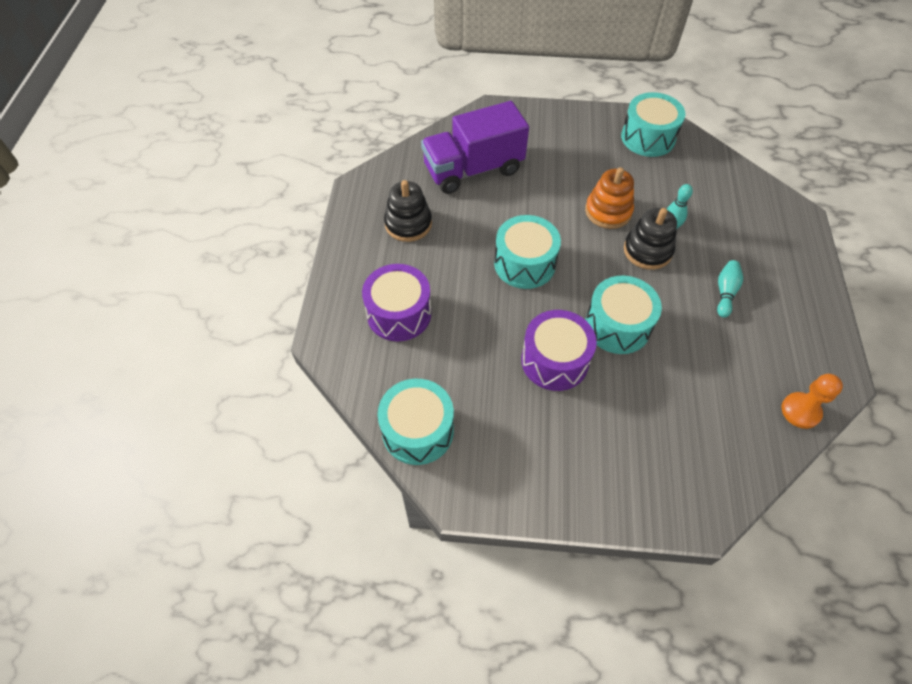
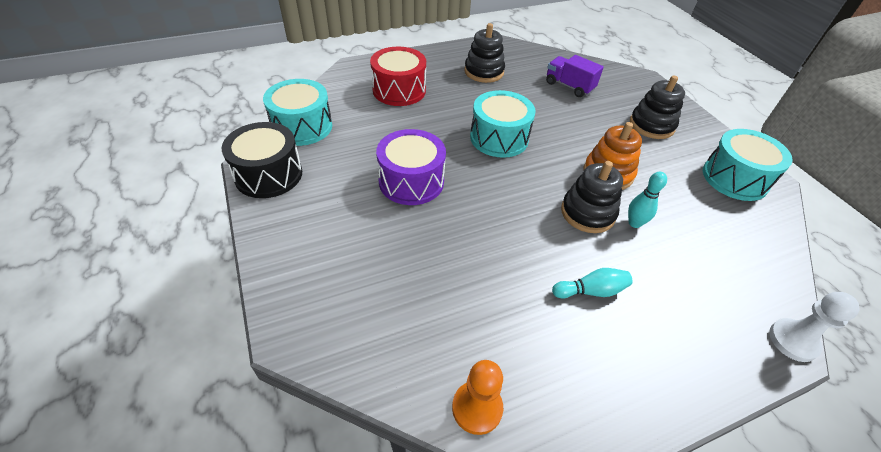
camera: 60 degrees right, 10 degrees down
purple drum [362,264,432,341] -> red drum [370,47,426,106]
purple truck [421,101,529,194] -> purple truck [546,55,604,97], size x0.55
turquoise drum [585,276,662,354] -> none
none -> black drum [222,122,302,198]
none -> black stacking toy [630,76,685,139]
none -> white pawn [769,292,859,362]

